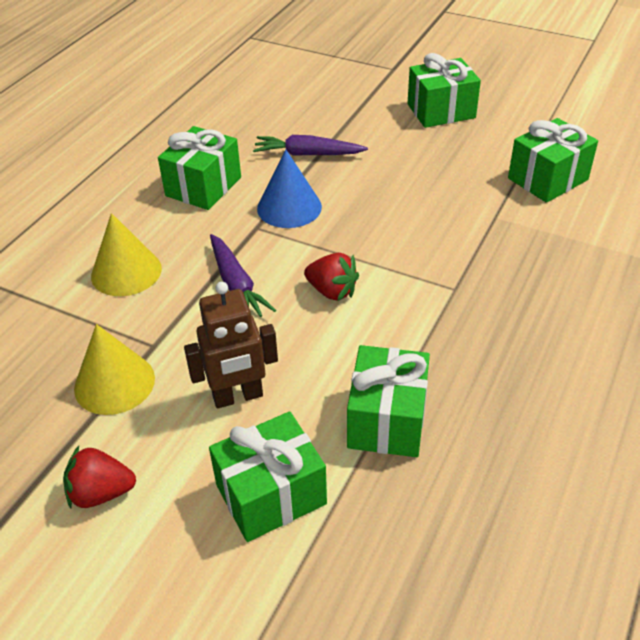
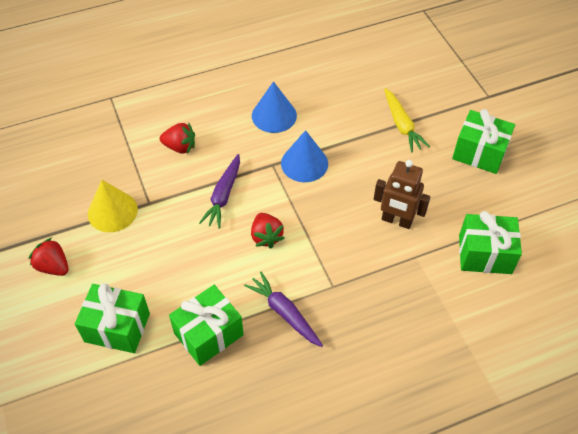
camera: 40 degrees right, 10 degrees up
yellow cone [91,213,162,296] -> red strawberry [160,123,195,154]
green gift [158,126,241,210] -> blue cone [252,81,297,133]
brown robot [184,282,278,409] -> brown robot moved to [374,160,430,229]
purple carrot [253,135,368,156] -> purple carrot moved to [244,272,323,347]
none -> yellow carrot [384,88,430,152]

